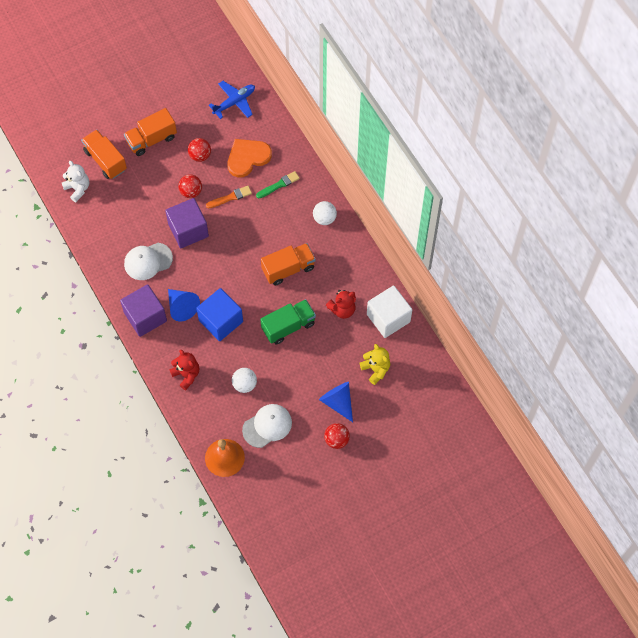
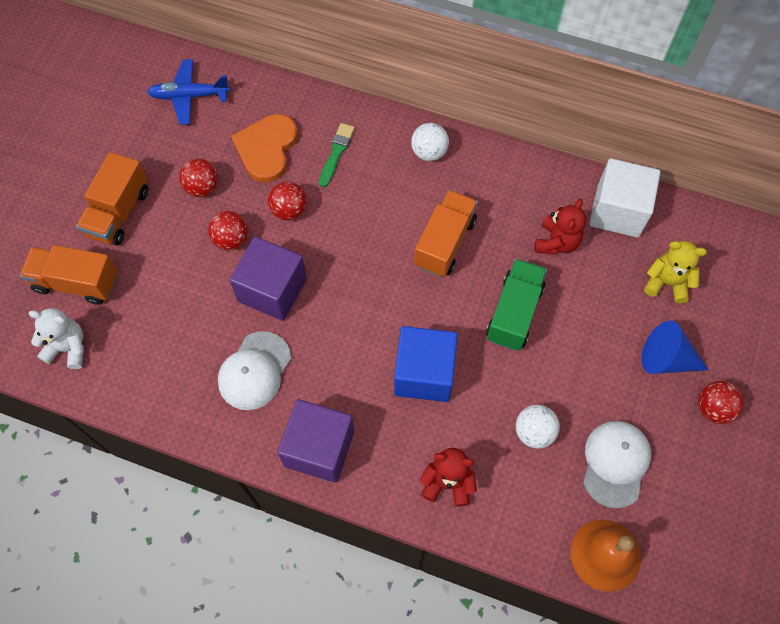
camera: 40 degrees left, 0 degrees up
blue cone [168,289,200,322] -> none
orange brush [206,186,252,208] -> red ball [268,181,307,221]
blue plane [209,81,255,119] -> blue plane turned 105 degrees counterclockwise [147,59,230,125]

